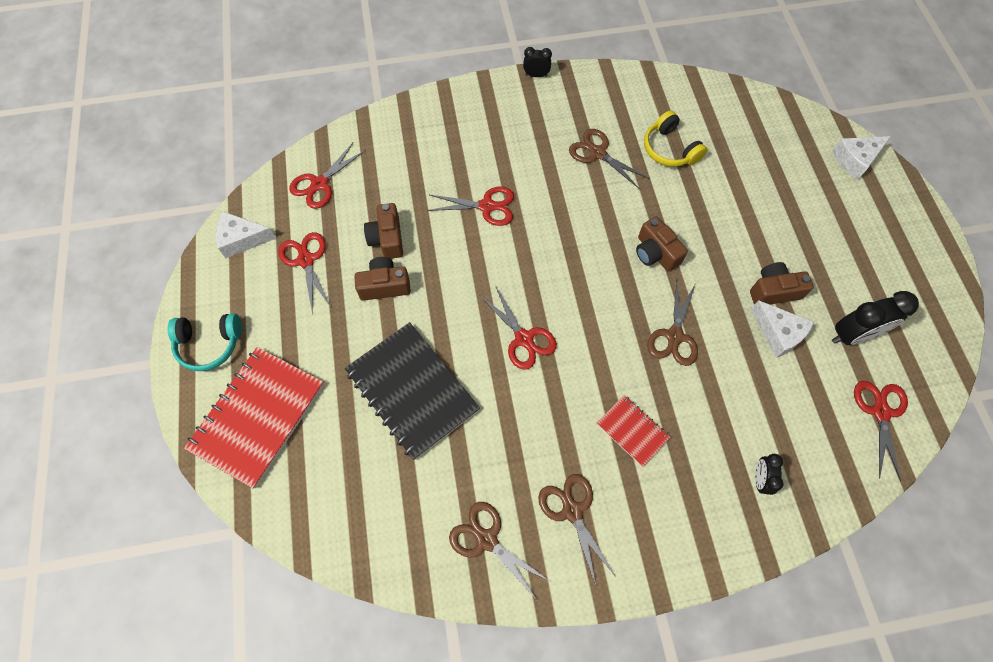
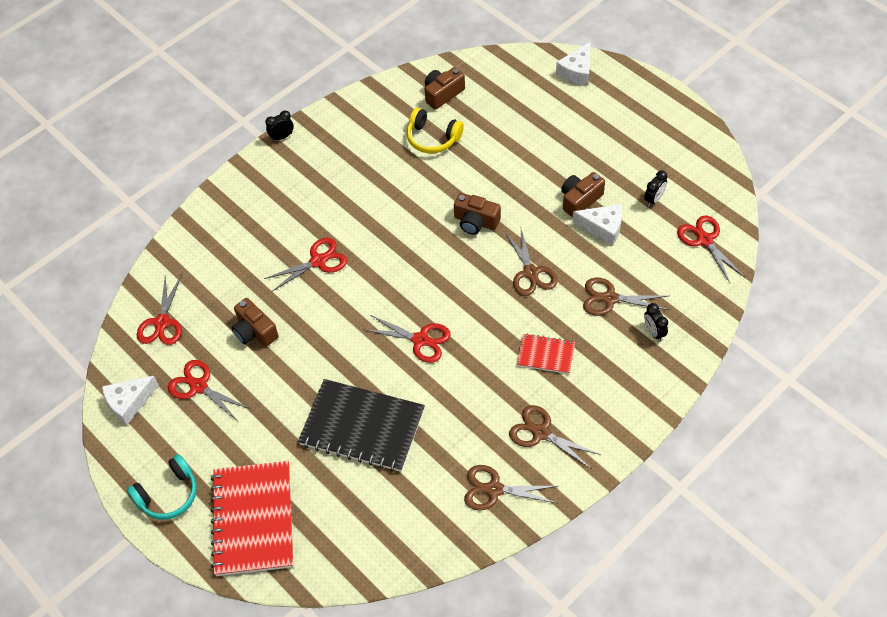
camera: 30 degrees left, 10 degrees down
brown camera [354,257,411,301] -> brown camera moved to [425,67,465,110]
brown scissors [569,129,650,189] -> brown scissors moved to [583,278,669,316]
black clock [832,291,919,345] -> black clock [644,171,668,207], size x0.55

